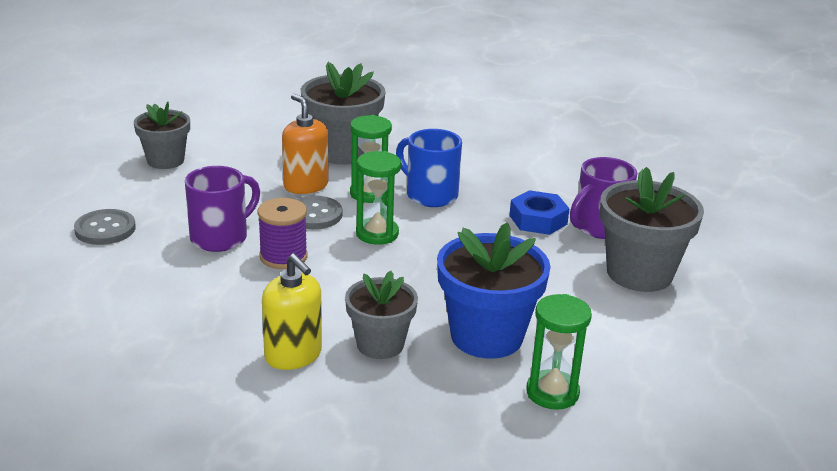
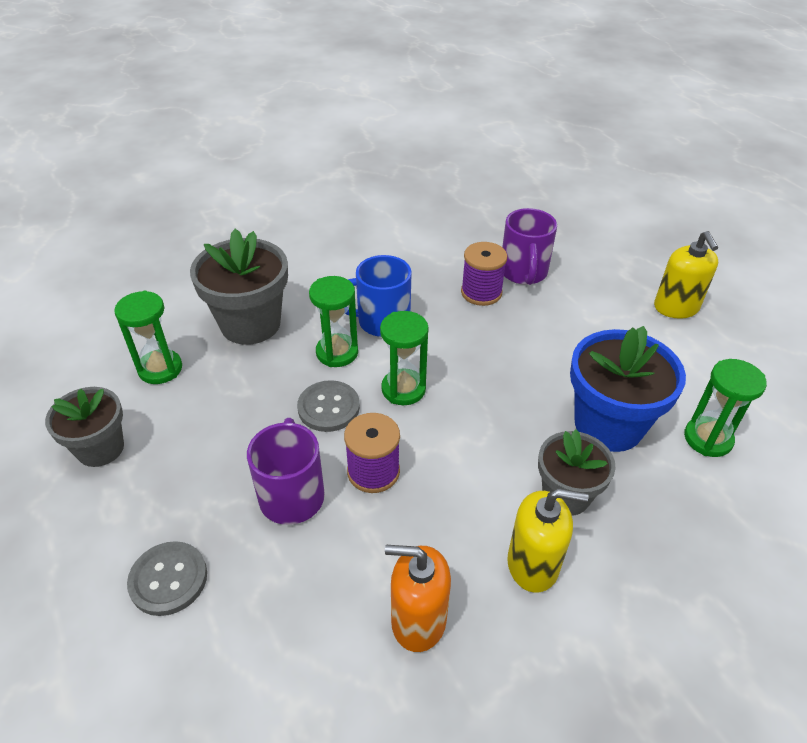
camera: 45 degrees left, 15 degrees up
orange soap dispenser [282,94,329,194] -> orange soap dispenser moved to [385,545,451,652]
blue nut [509,190,570,235] -> purple spool [461,242,507,306]
grey flower pot [600,167,704,292] -> none
none -> green hourglass [114,291,182,384]
none -> yellow soap dispenser [654,231,718,319]

